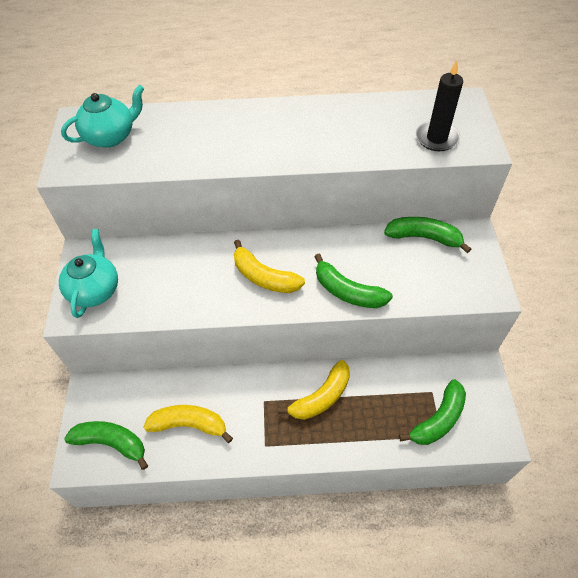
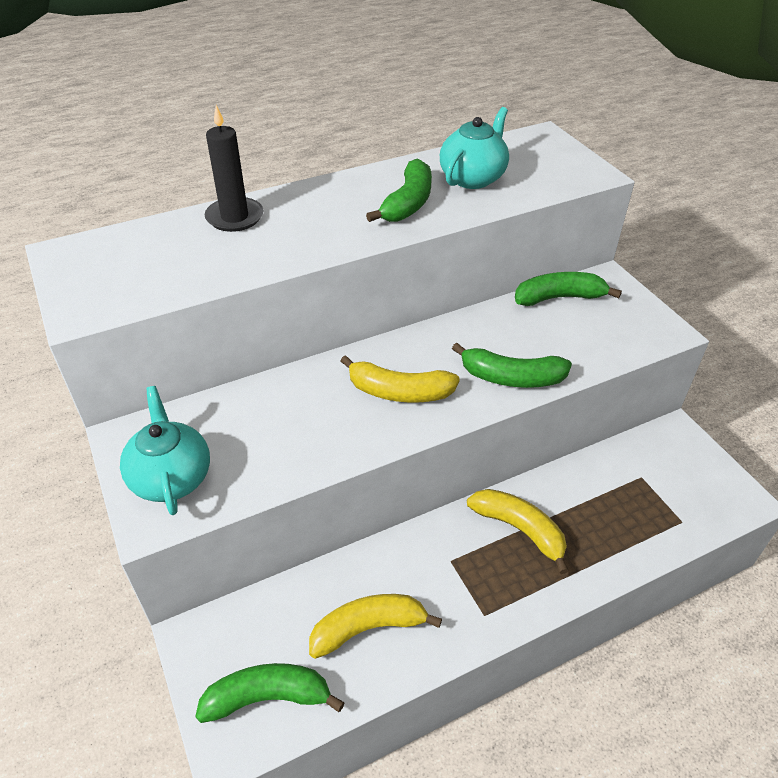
camera: 25 degrees left, 10 degrees down
turquoise teapot [61,85,145,148] -> turquoise teapot moved to [440,107,509,189]
yellow banana [278,360,350,420] -> yellow banana turned 75 degrees counterclockwise [467,489,569,574]
green banana [399,379,466,445] -> green banana moved to [366,159,432,222]
black candle [416,60,463,151] -> black candle moved to [205,105,263,232]

